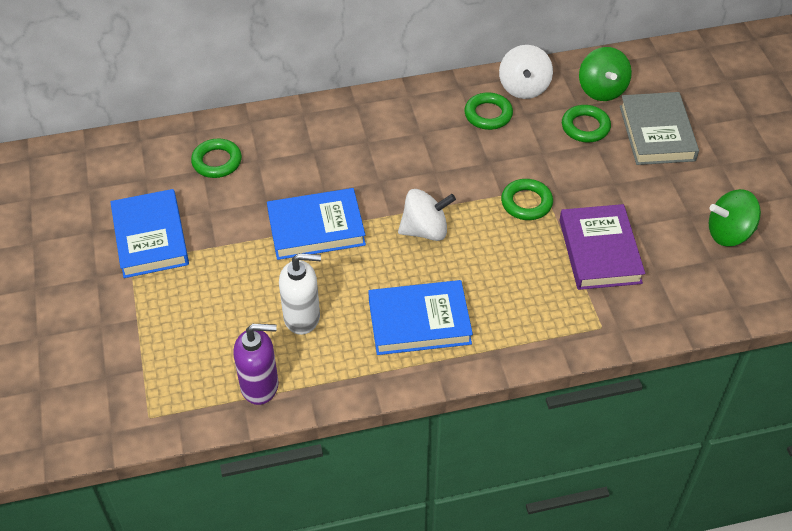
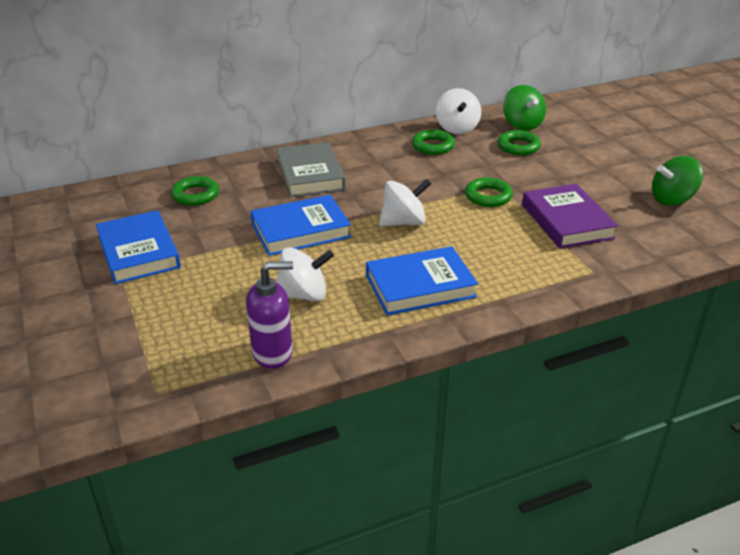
camera: 10 degrees left, 15 degrees down
white soap dispenser [279,253,321,335] -> white spinning top [276,247,334,301]
grey book [620,92,699,165] -> grey book moved to [276,142,346,197]

